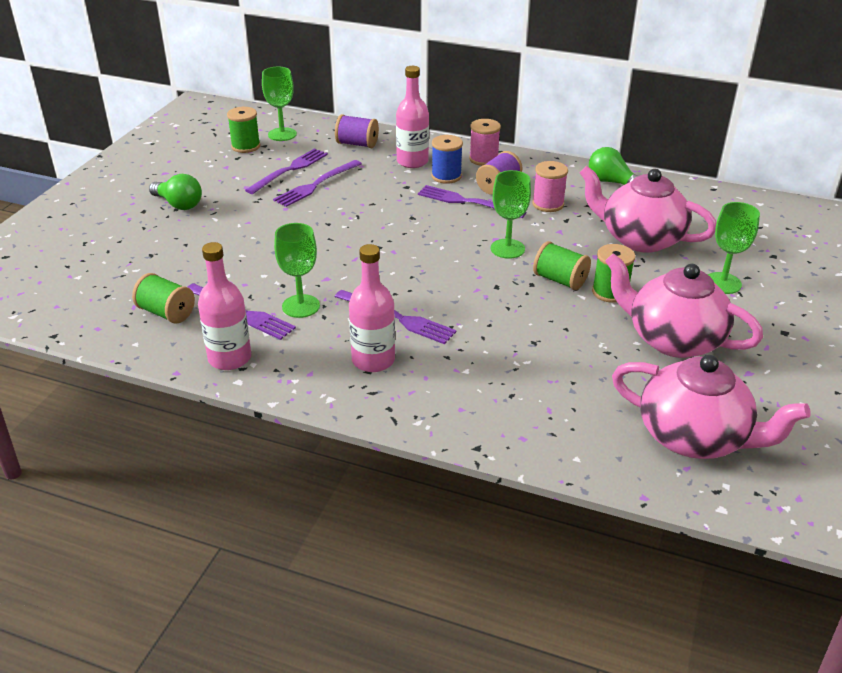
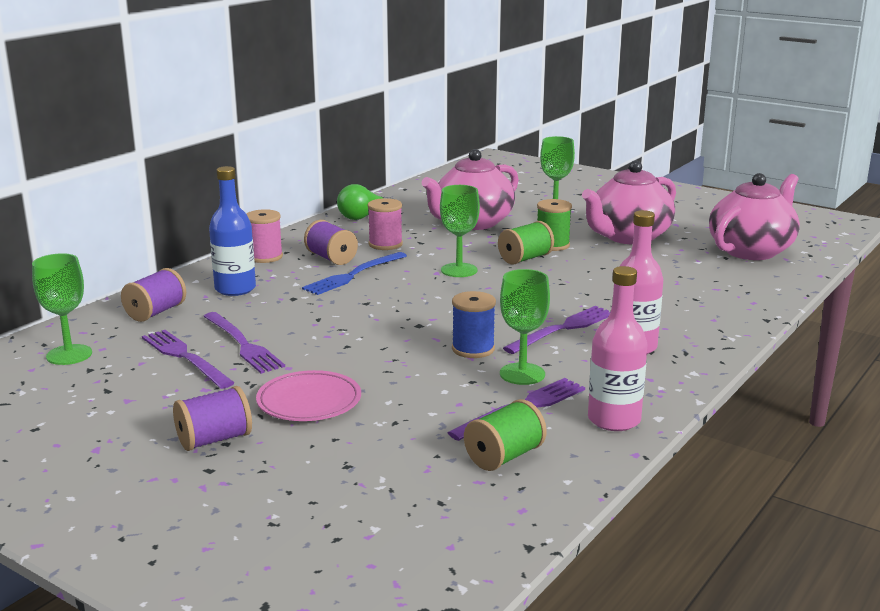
camera: 75 degrees left, 15 degrees down
green light bulb [149,174,202,210] -> purple spool [173,386,252,451]
green spool [227,107,260,153] -> none
pink bottle [396,66,429,168] -> blue bottle [209,166,256,296]
purple fork [418,185,526,218] -> blue fork [302,252,407,295]
blue spool [431,135,463,184] -> blue spool moved to [452,291,496,358]
none -> pink plate [256,370,361,421]

